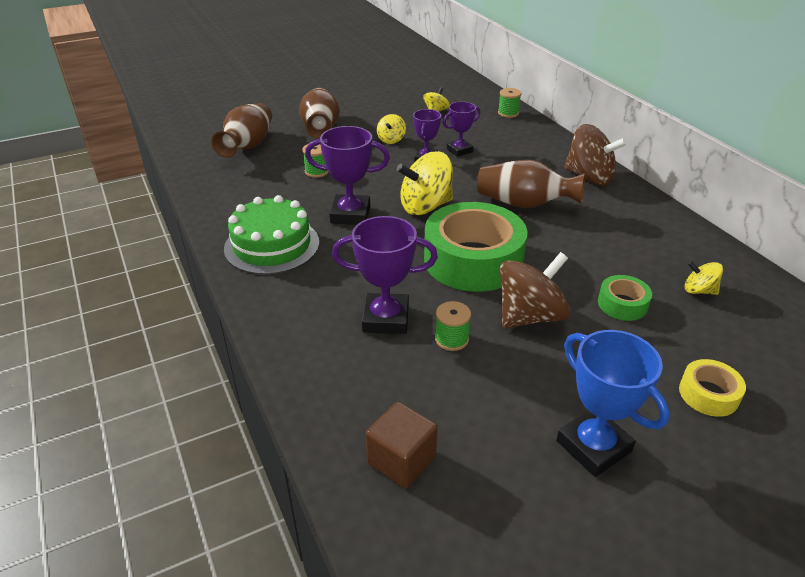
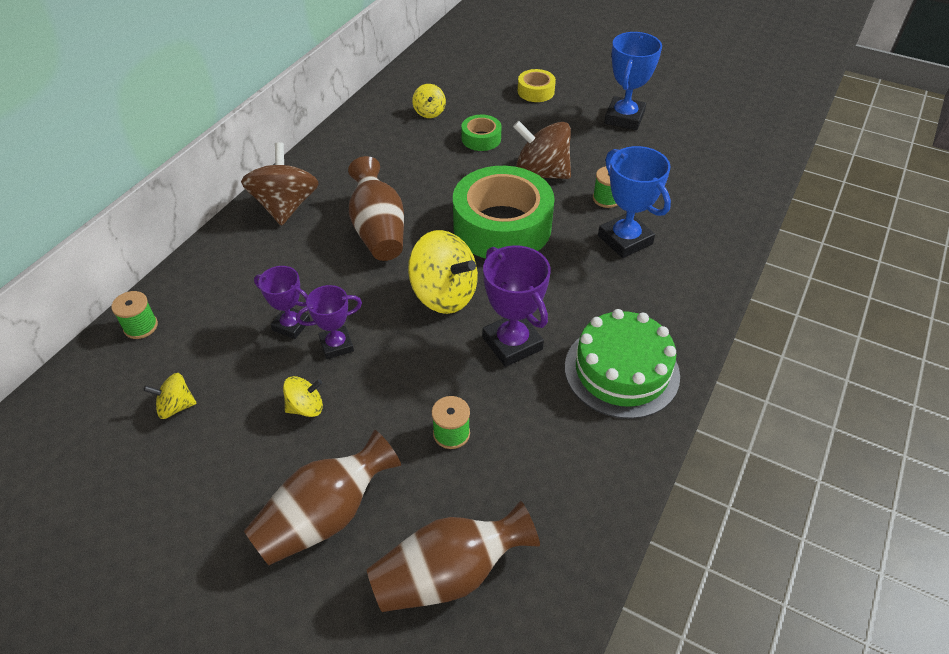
camera: 125 degrees left, 10 degrees up
purple trophy [332,216,438,334] -> blue trophy [598,146,671,258]
brown cube [366,402,438,488] -> none

